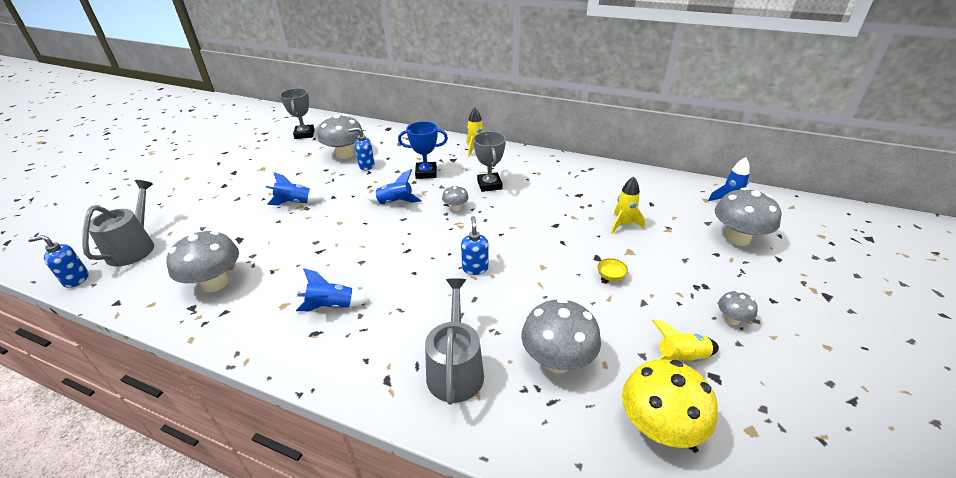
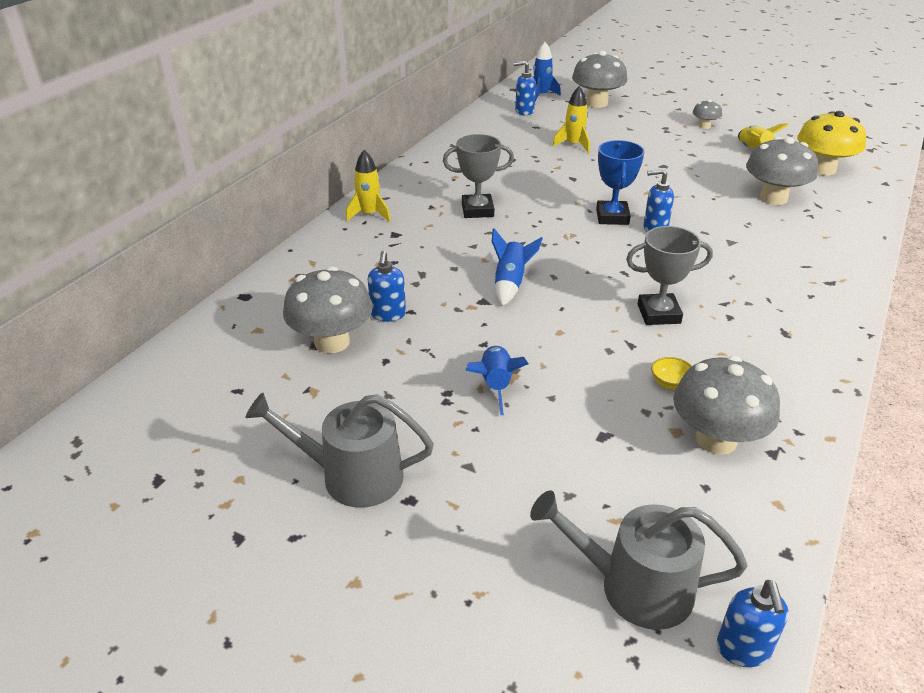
camera: 85 degrees left, 0 degrees up
grey trophy [280,88,314,139] -> grey trophy moved to [626,226,713,325]
blue rocket [296,268,369,311] -> none
blue trophy [398,121,448,179] -> blue trophy moved to [596,140,644,225]
grey watering can [425,278,484,405] -> grey watering can moved to [245,392,434,508]
grey mushroom [442,186,469,211] -> none
yellow bowl [597,258,628,281] -> yellow bowl moved to [651,357,692,390]
none -> blue soap dispenser [514,61,536,115]

